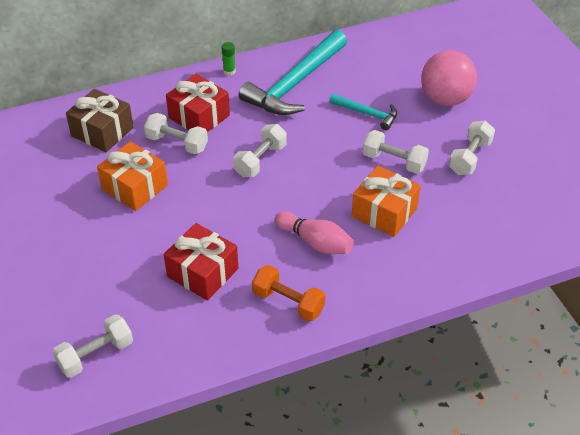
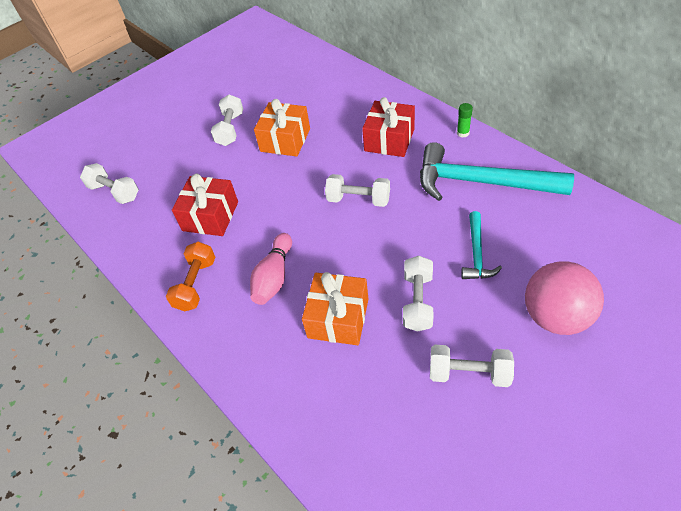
camera: 75 degrees right, 5 degrees up
brown gift [66,89,134,152] -> none
white dumbbell [144,113,208,154] -> white dumbbell moved to [211,94,243,146]

